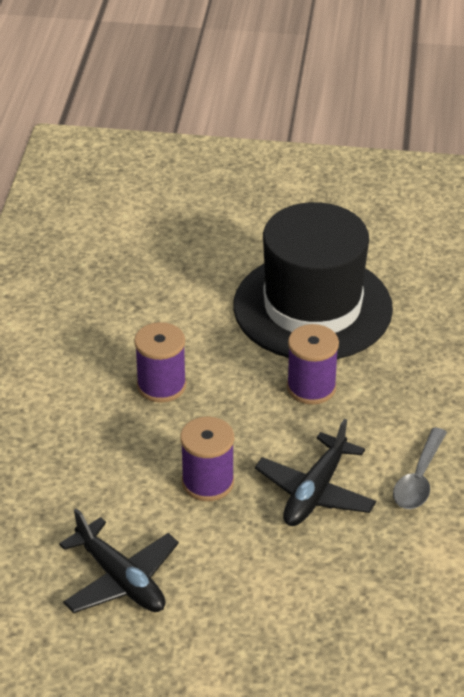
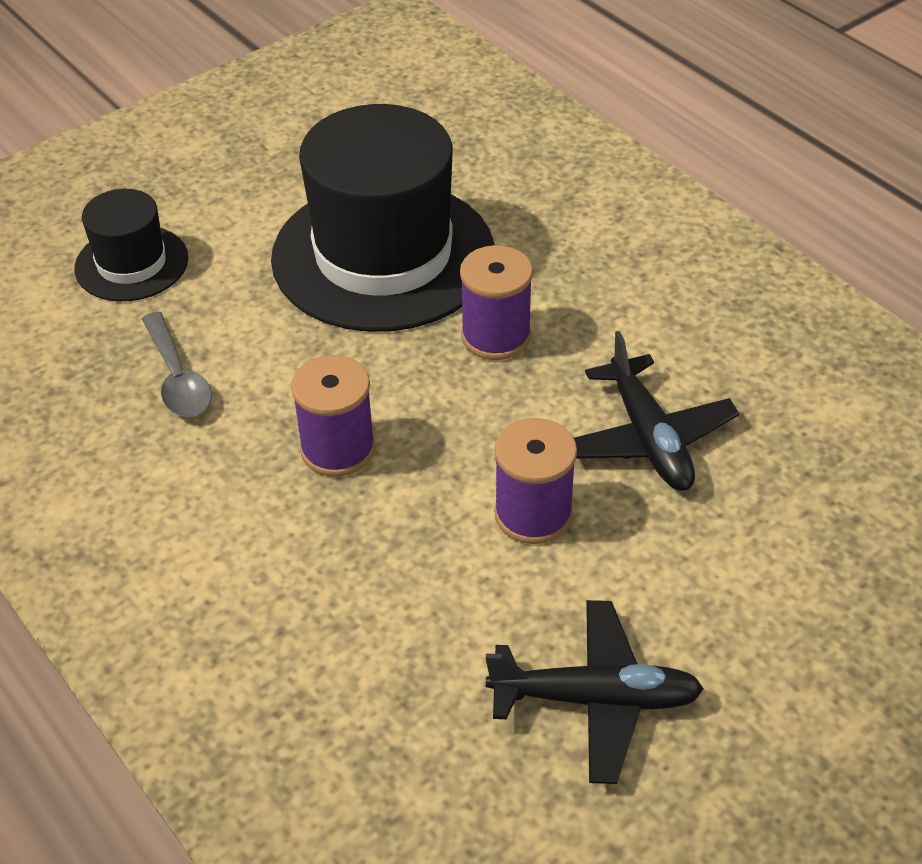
camera: 45 degrees left, 5 degrees up
grey spoon [393,427,447,509] -> grey spoon moved to [142,312,212,417]
none -> black hat [74,189,188,301]

